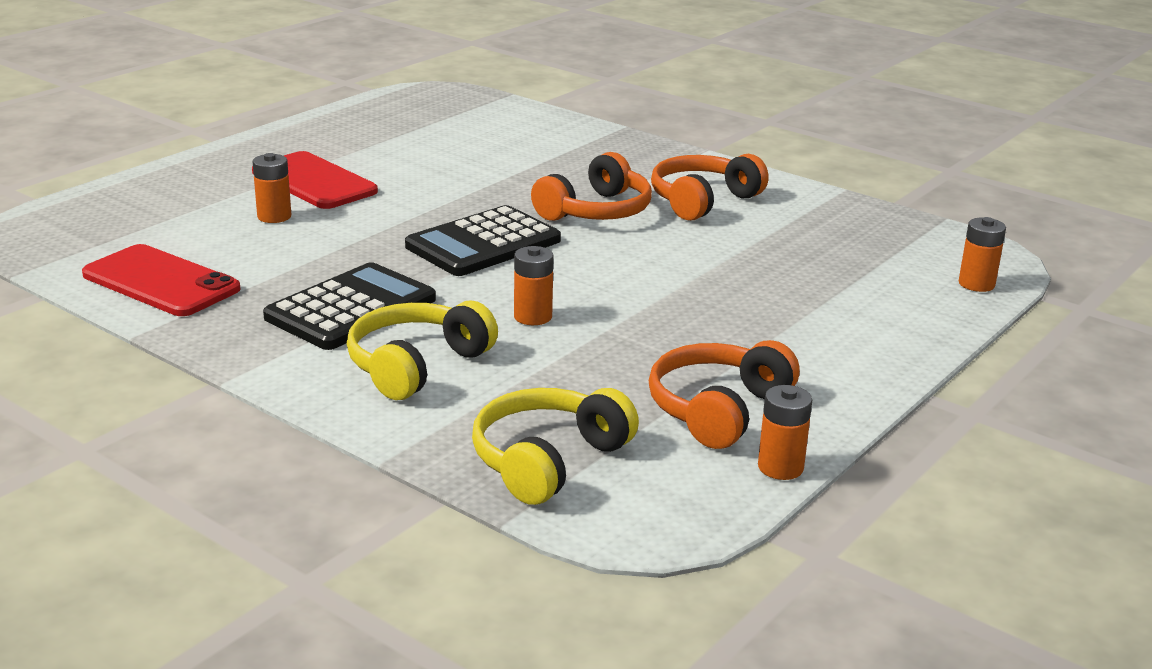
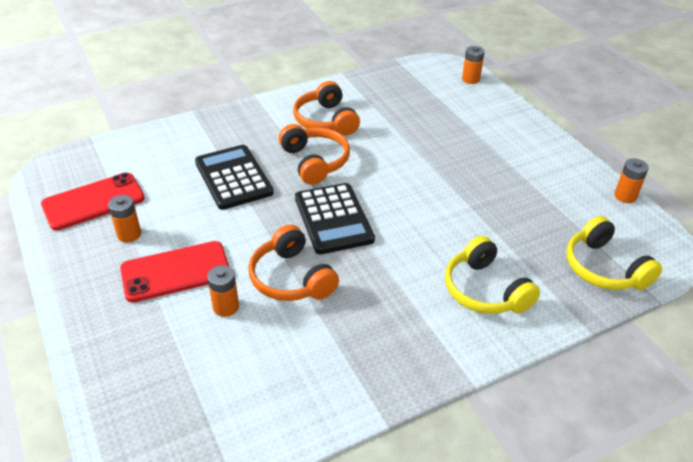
camera: 65 degrees left, 15 degrees up
red phone [82,244,240,316] -> red phone moved to [41,173,145,230]
black calculator [263,262,436,350] -> black calculator moved to [195,145,274,210]
orange battery [514,246,554,325] -> orange battery moved to [108,195,141,242]
orange headphones [649,340,800,449] -> orange headphones moved to [248,225,339,301]

